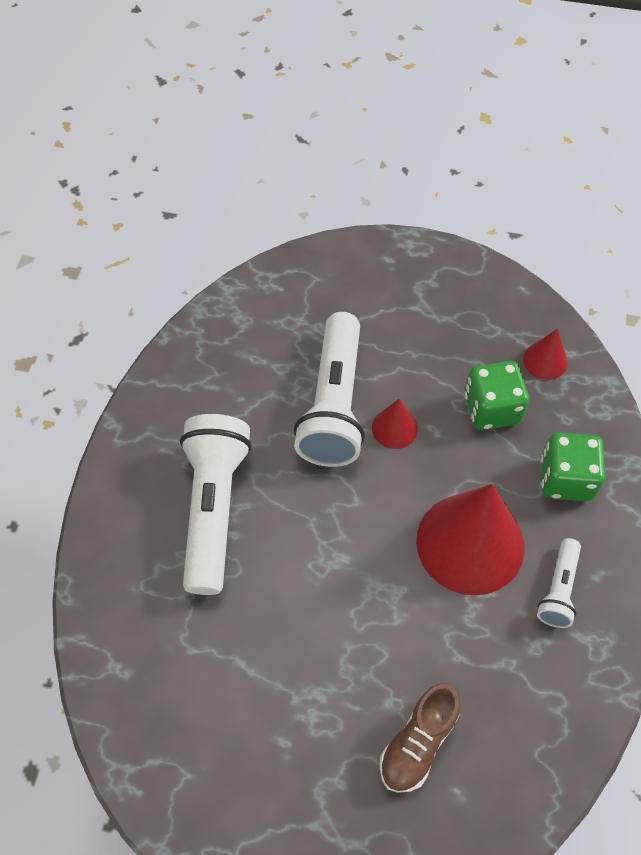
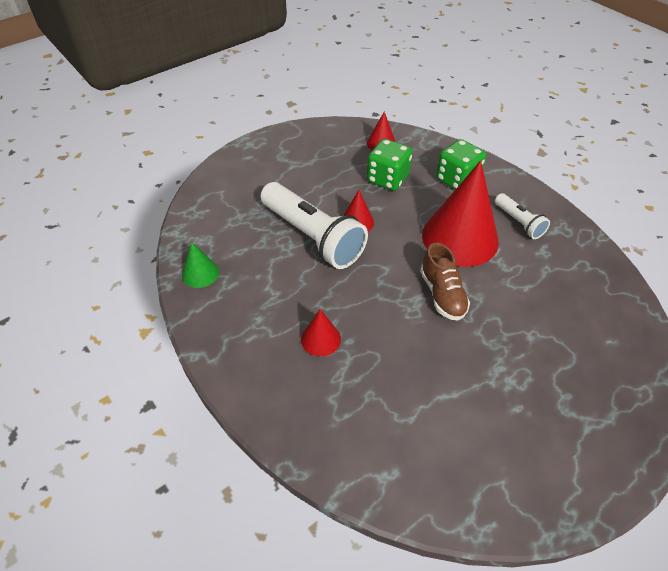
camera: 50 degrees left, 10 degrees down
white flashlight [180,414,252,595] -> red cone [301,309,341,356]
brown shoe [380,683,460,793] -> brown shoe moved to [420,243,470,320]
none -> green cone [182,242,219,288]

